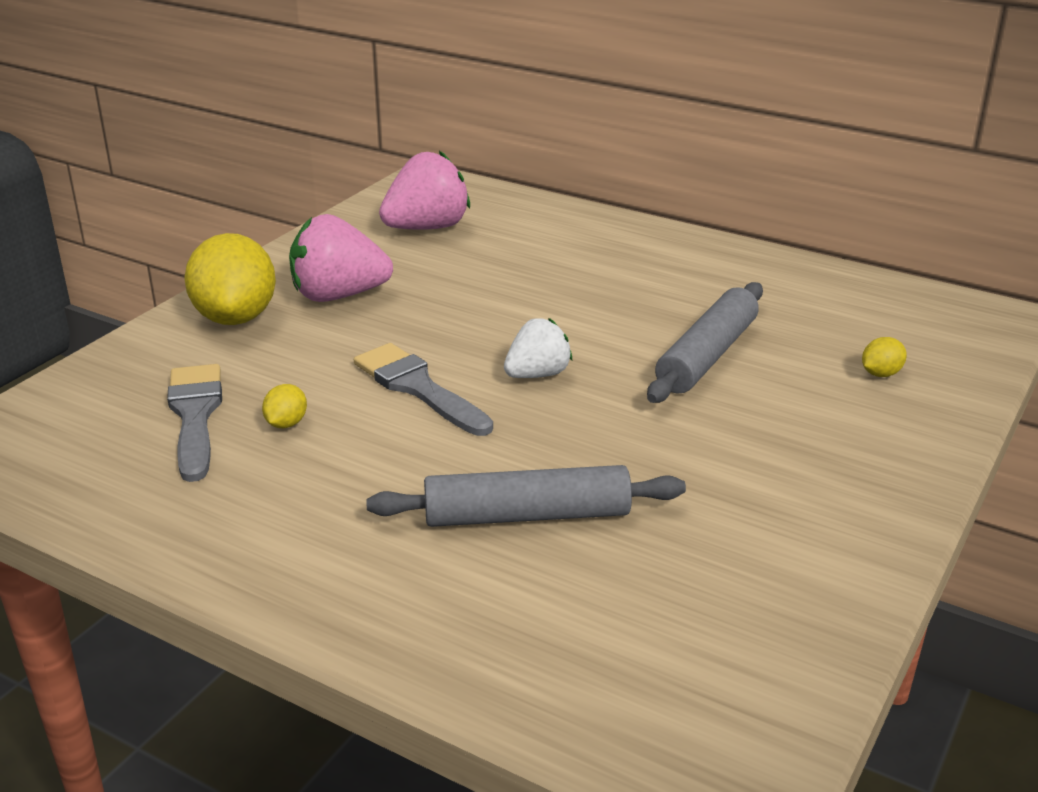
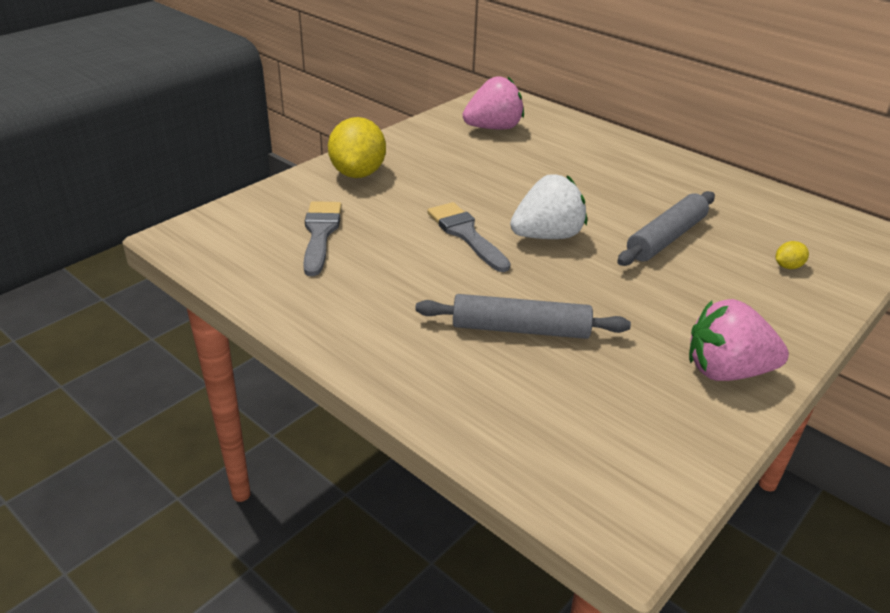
camera: 10 degrees right, 5 degrees up
yellow lemon [262,384,307,428] -> none
pink strawberry [289,214,393,302] -> pink strawberry moved to [689,299,789,381]
white strawberry [504,318,572,378] -> white strawberry [510,174,587,239], size x1.60

